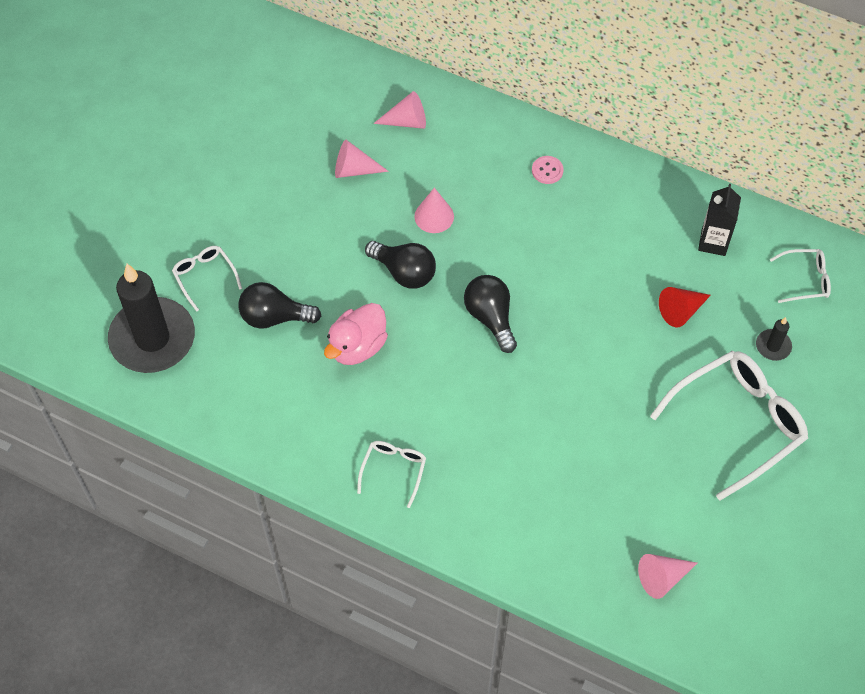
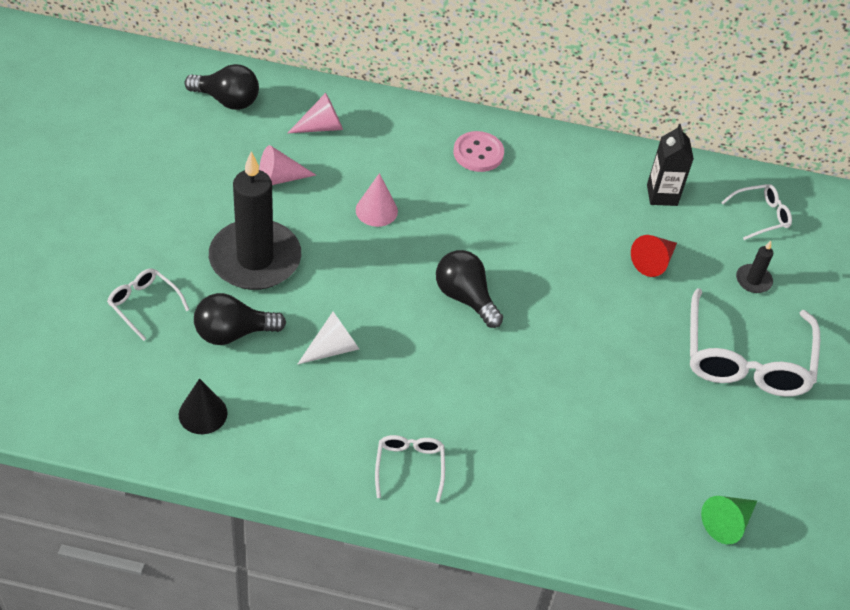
camera: 20 degrees left, 10 degrees down
black candle [108,264,195,373] -> black candle moved to [209,151,301,290]
pink duck [324,303,388,365] -> white cone [297,312,359,365]
black light bulb [365,241,436,289] -> black light bulb moved to [184,64,259,110]
pink button [532,156,564,184] -> pink button [454,131,504,172], size x1.54
pink cone [638,554,697,599] -> green cone [701,496,757,544]
white glasses [650,351,808,500] -> white glasses turned 150 degrees clockwise [690,288,820,397]
none -> black cone [179,378,228,434]

